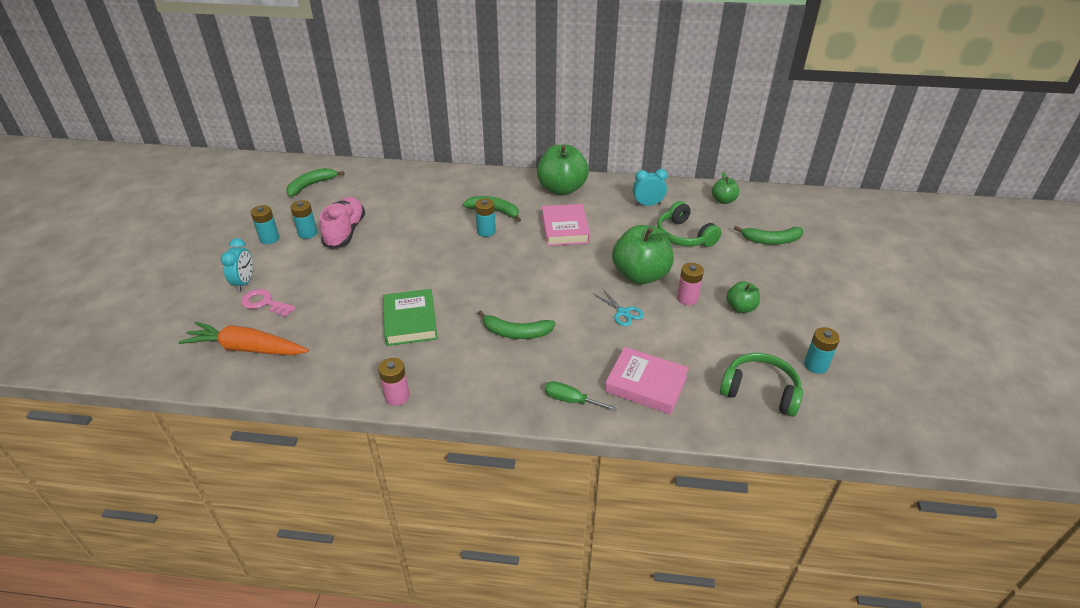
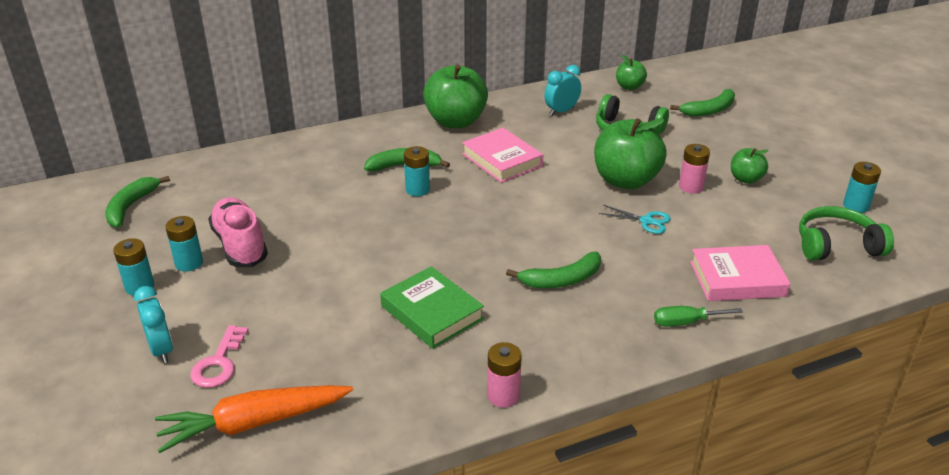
camera: 30 degrees left, 5 degrees down
pink key [241,289,296,317] -> pink key turned 75 degrees counterclockwise [190,325,249,388]

